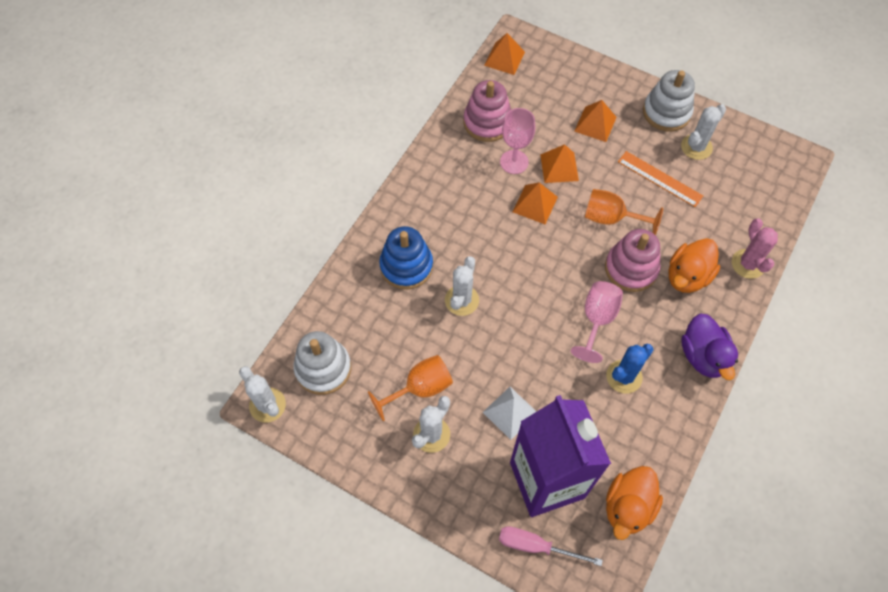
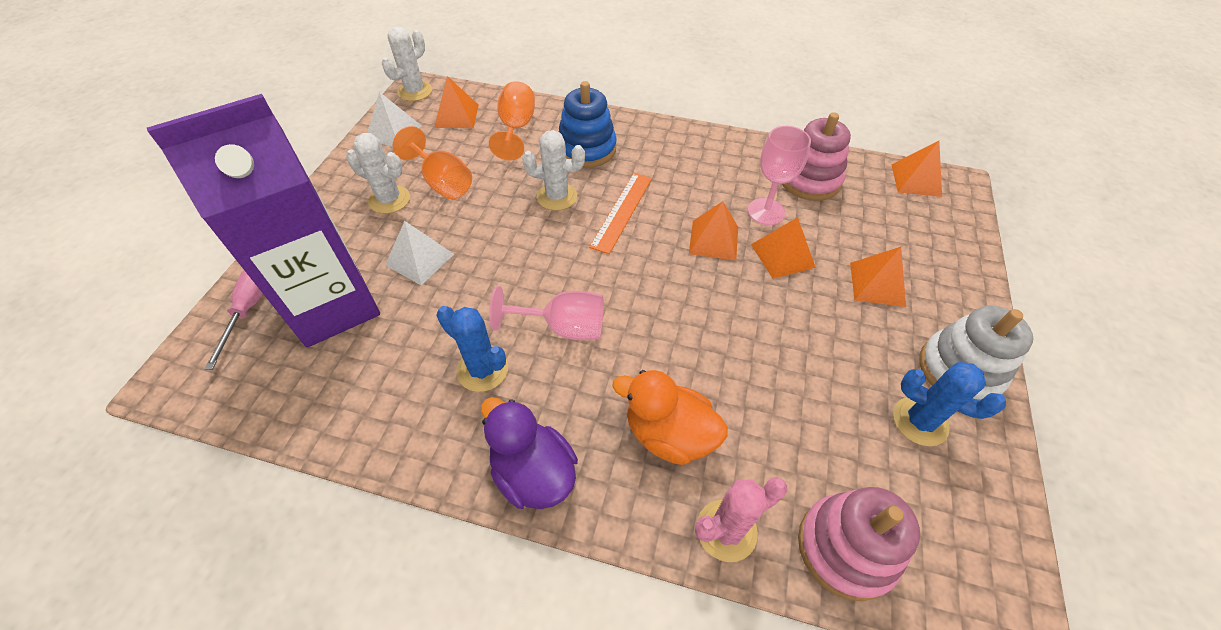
camera: 75 degrees right, 10 degrees down
white stacking toy [293,331,351,395] -> orange pyramid [434,76,479,128]
orange goblet [585,189,663,235] -> orange goblet moved to [489,81,535,161]
pink stacking toy [605,229,661,292] -> pink stacking toy moved to [798,487,920,601]
orange duck [606,466,663,540] -> none
orange ruler [618,151,703,207] -> orange ruler moved to [589,173,652,254]
white cactus [681,104,726,160] -> blue cactus [893,362,1006,446]
purple duck [681,313,738,380] -> purple duck turned 75 degrees clockwise [481,397,578,509]
none -> white pyramid [367,92,422,147]

